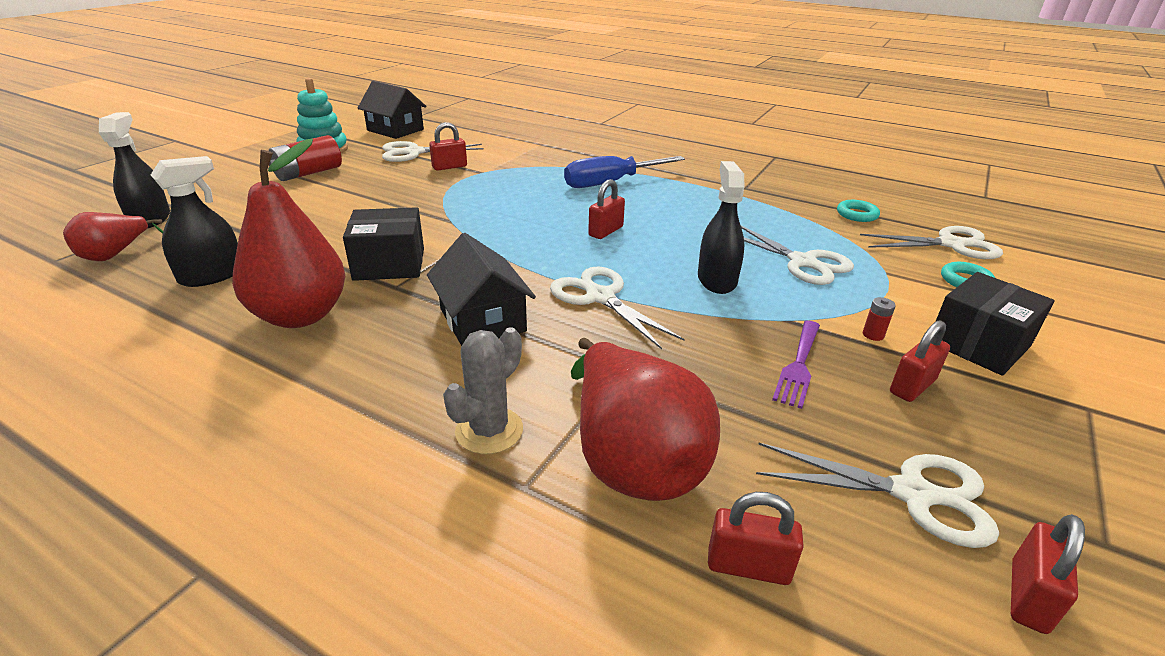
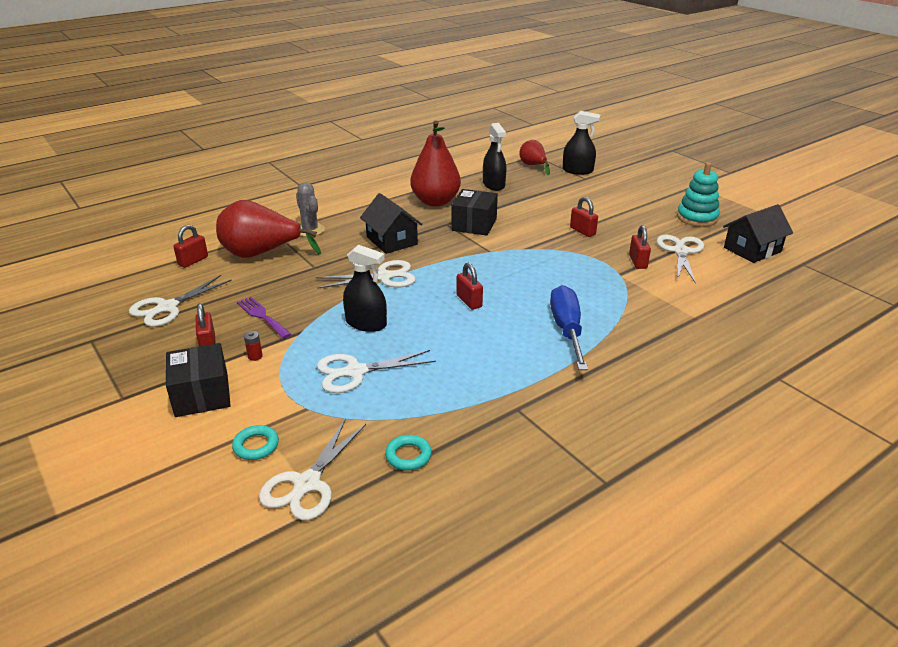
camera: 115 degrees right, 0 degrees up
red battery [268,135,342,181] -> none
black house [427,233,536,346] -> black house turned 60 degrees clockwise [360,193,423,254]
red padlock [1011,514,1085,634] -> red padlock moved to [570,197,598,237]

